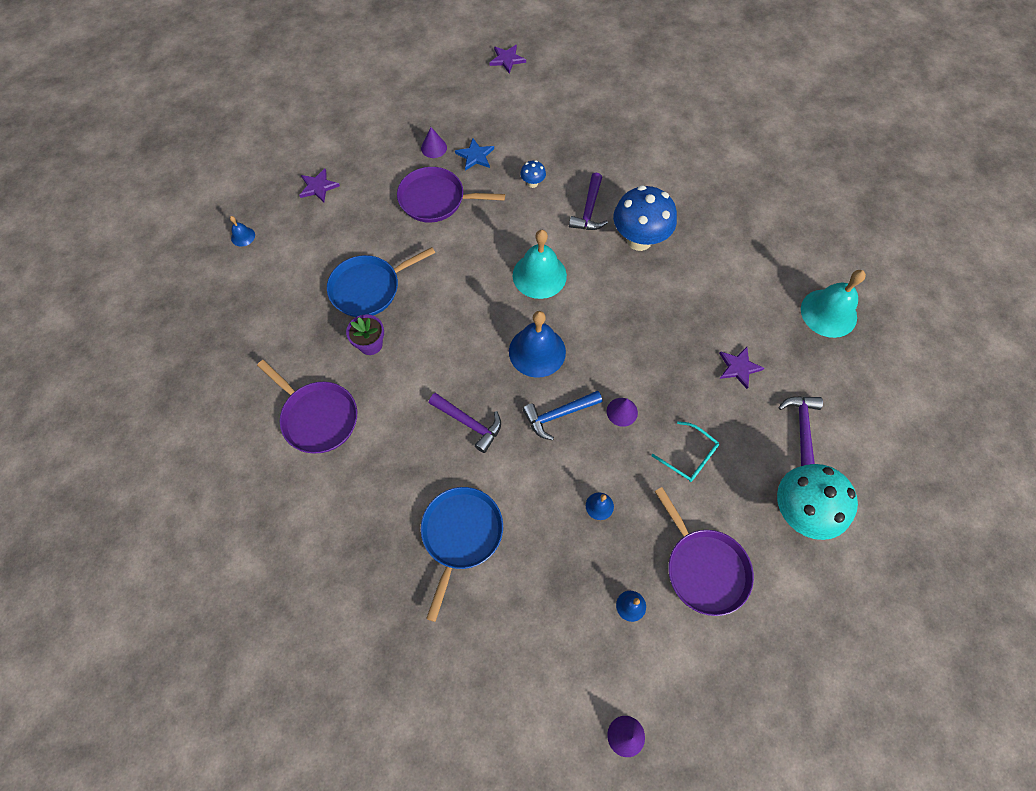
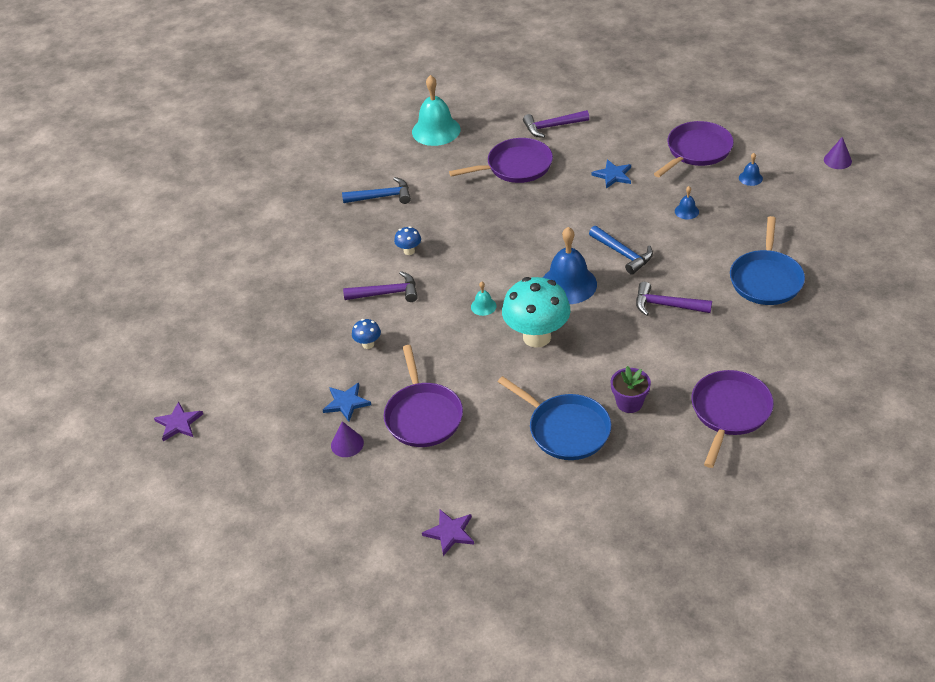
camera: 105 degrees left, 20 degrees down
blue bell [230,216,255,247] -> none
blue pan [421,487,503,622] -> blue pan turned 75 degrees counterclockwise [730,216,805,305]
purple hammer [429,393,501,453] -> purple hammer turned 90 degrees counterclockwise [636,282,712,316]
turquoise bell [513,230,567,299] -> turquoise bell [471,281,497,316], size x0.45
purple cone [607,398,638,427] -> none
blue mushroom [613,185,677,251] -> blue mushroom [394,226,421,255], size x0.43
turquoise glasses [651,421,719,482] -> blue star [592,160,631,189]
purple star [719,347,765,389] -> purple pan [449,138,553,183]
turquoise mushroom [777,464,858,540] -> turquoise mushroom moved to [502,277,571,348]
none -> blue hammer [342,177,411,204]

